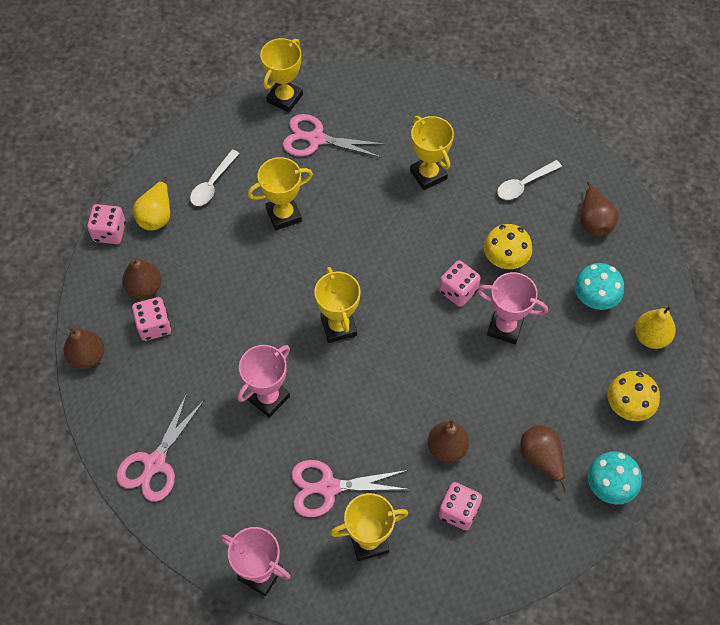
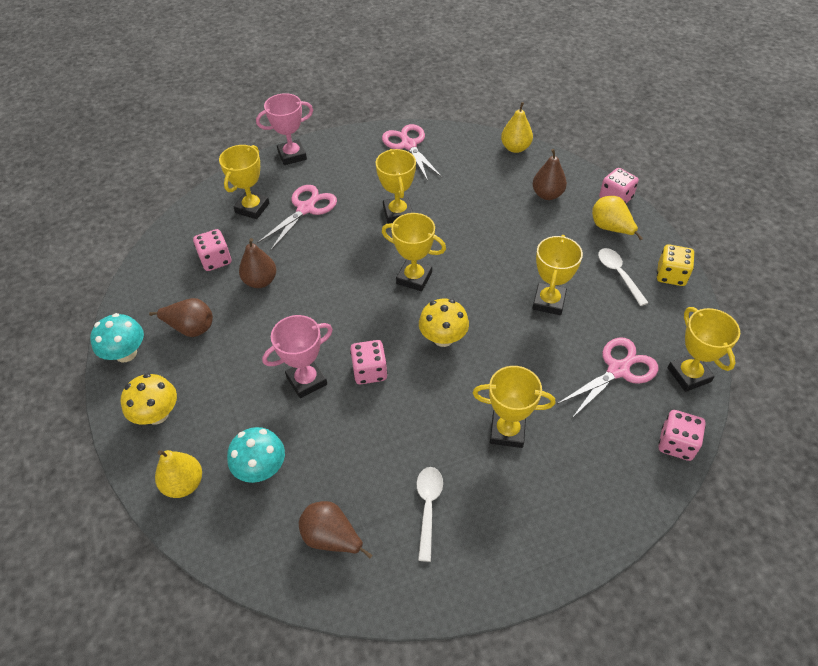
camera: 130 degrees right, 10 degrees down
brown pear [63,326,104,369] -> yellow pear [501,102,533,153]
pink dice [132,297,171,341] -> pink dice moved to [658,410,706,461]
pink trophy [237,345,290,418] -> yellow trophy [376,149,416,224]
yellow mushroom [484,224,532,269] -> yellow mushroom moved to [419,299,469,347]
none -> yellow dice [657,244,694,286]

